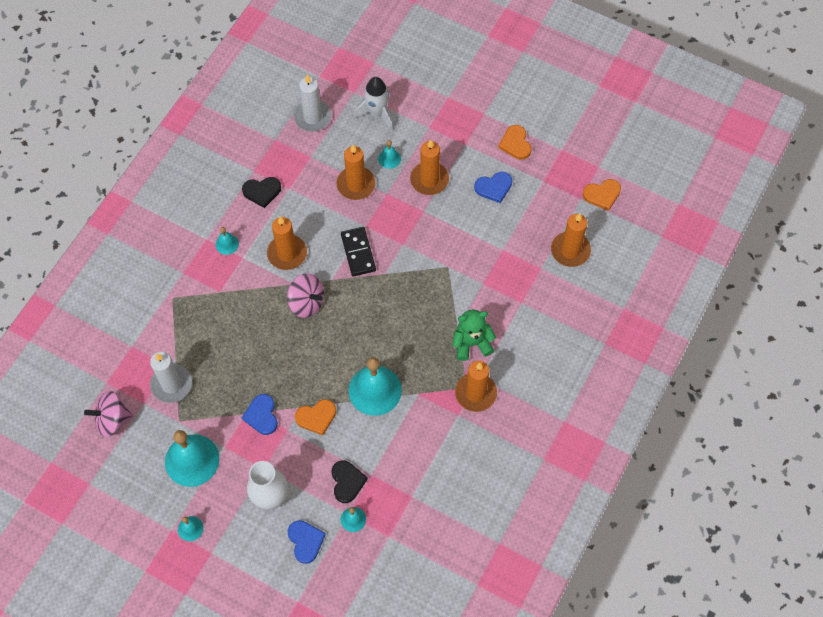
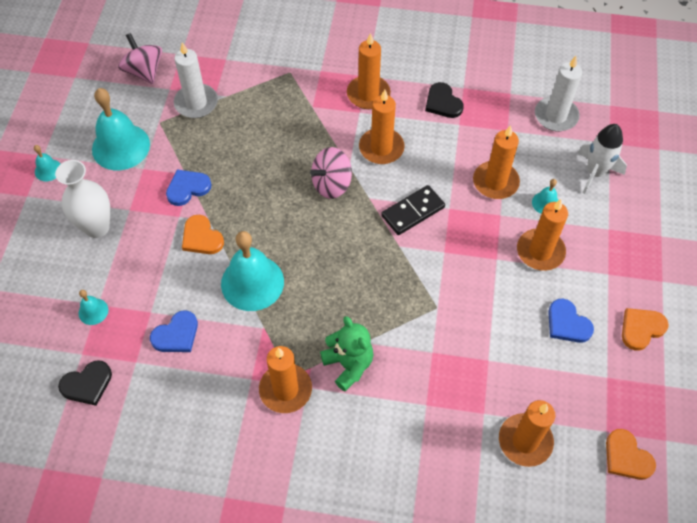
camera: 70 degrees right, 5 degrees down
turquoise bell [215,227,239,255] -> orange candle [347,33,391,109]
pink spinning top [287,273,324,318] -> pink spinning top turned 45 degrees clockwise [310,147,352,199]
blue heart [288,520,326,564] -> blue heart moved to [150,310,198,352]
black heart [331,460,368,503] -> black heart moved to [58,360,112,406]

